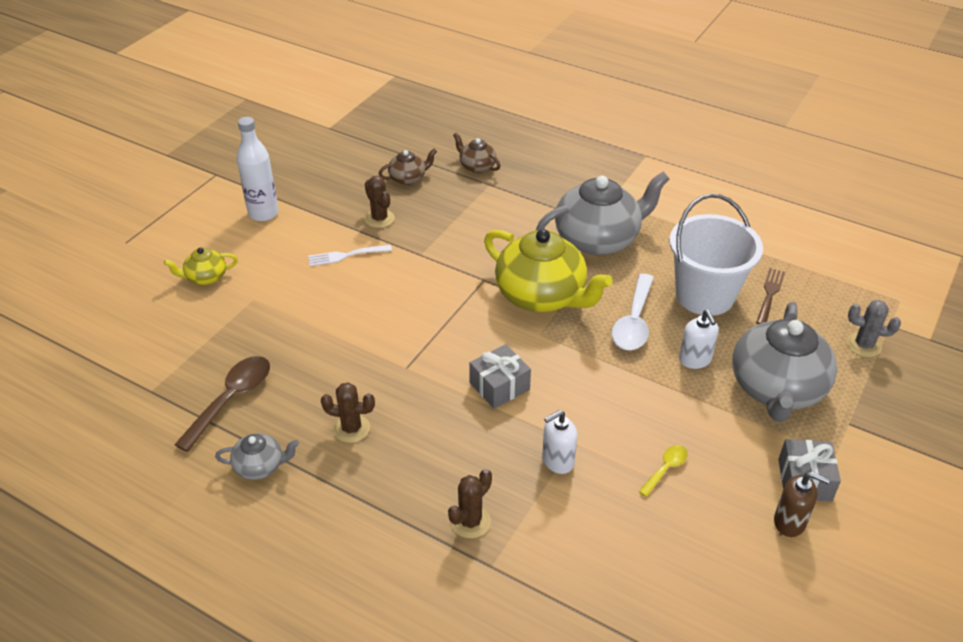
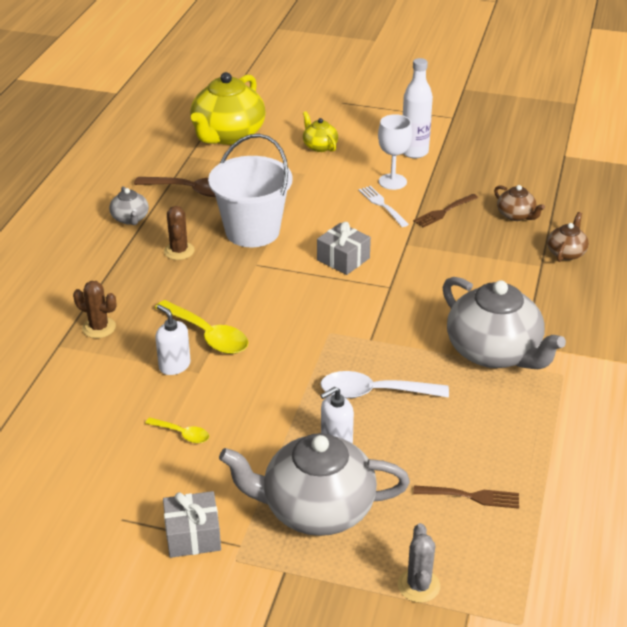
camera: 75 degrees right, 5 degrees down
brown cactus [365,176,395,228] -> brown fork [413,194,478,227]
grey gift [469,344,531,409] -> grey gift moved to [317,222,371,275]
yellow teapot [484,229,613,312] -> yellow teapot moved to [190,72,266,145]
white bucket [669,194,763,316] -> white bucket moved to [208,134,293,247]
brown soap dispenser [774,472,830,537] -> none
none -> yellow spoon [155,300,249,354]
none -> white goblet [378,114,412,190]

